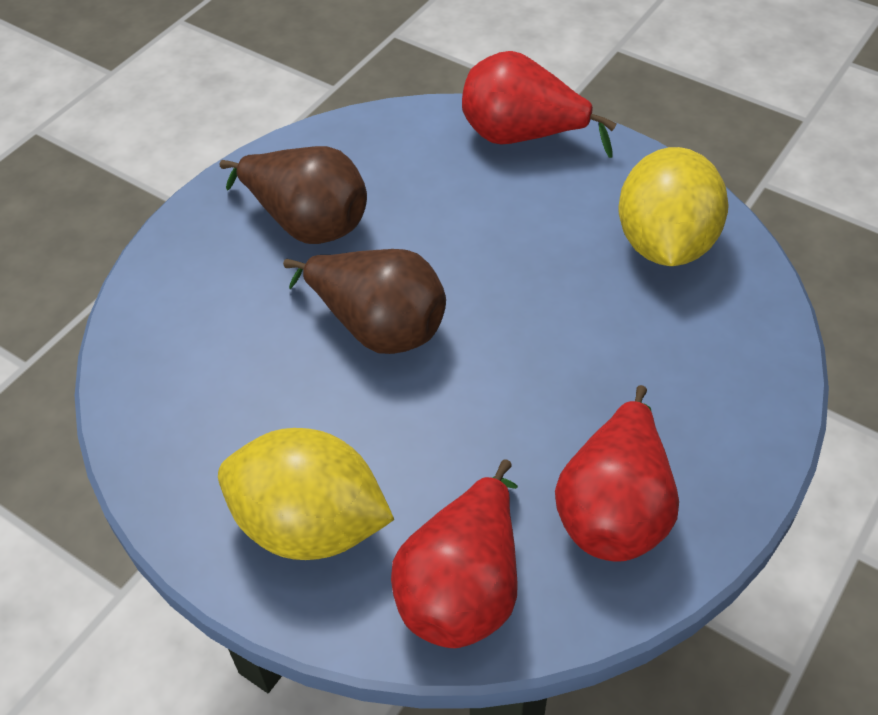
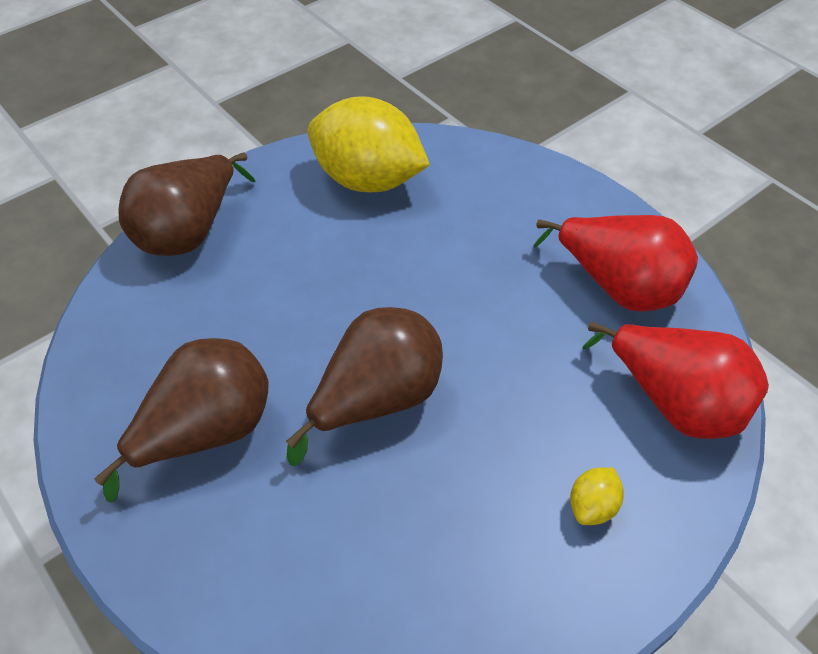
camera: 75 degrees left, 0 degrees up
yellow lemon [218,428,394,560] -> yellow lemon [570,467,624,525], size x0.41
red pear [462,51,617,158] -> brown pear [118,153,256,256]

